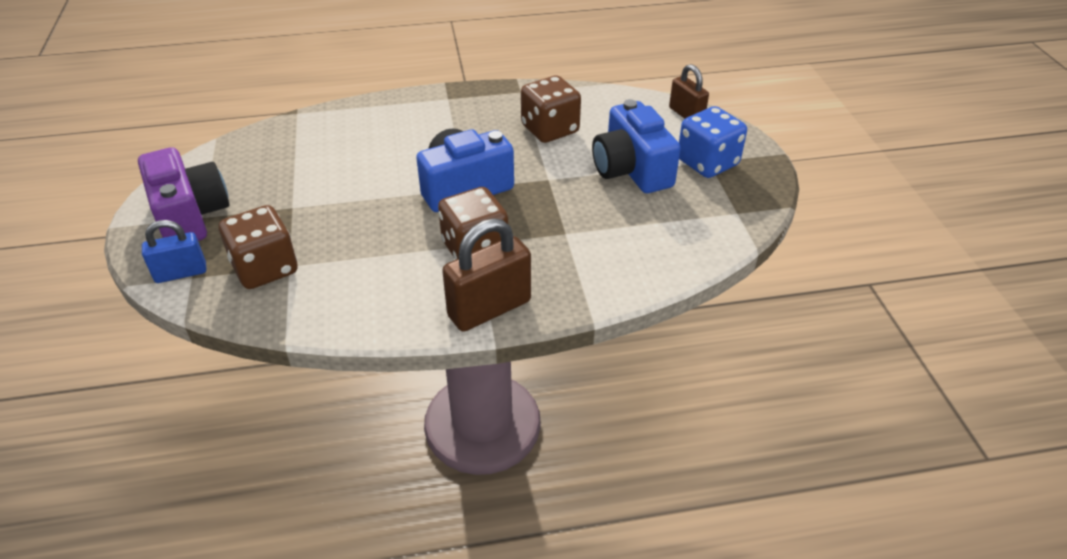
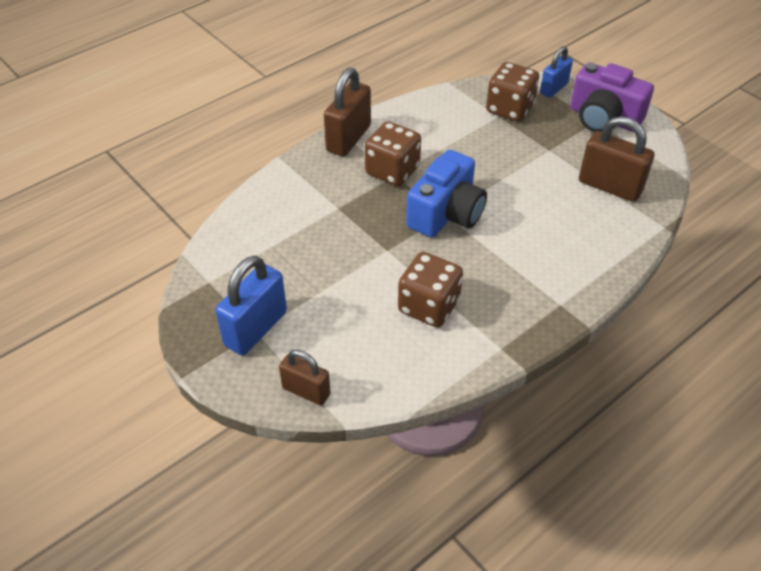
camera: 150 degrees right, 5 degrees up
blue camera [592,99,681,193] -> none
blue dice [679,106,747,178] -> blue padlock [215,255,287,355]
none -> brown padlock [579,116,655,202]

